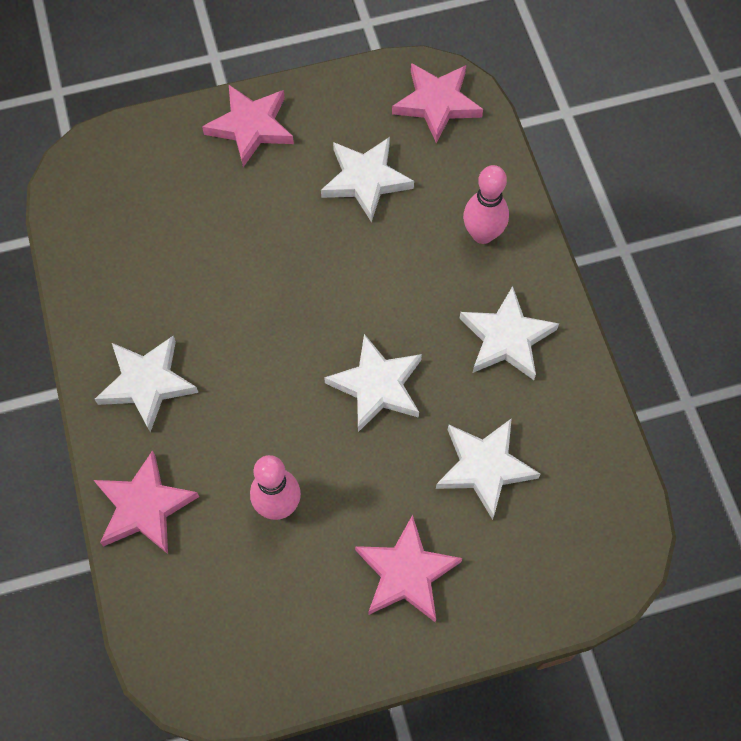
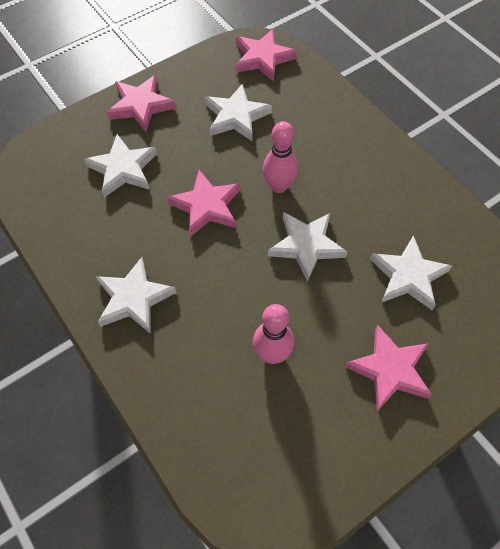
camera: 20 degrees left, 5 degrees down
pink star [94,450,199,554] -> pink star moved to [167,170,240,237]
white star [459,286,559,380] -> white star moved to [84,134,157,198]
pink bowling pin [463,165,509,244] -> pink bowling pin moved to [263,121,298,193]

